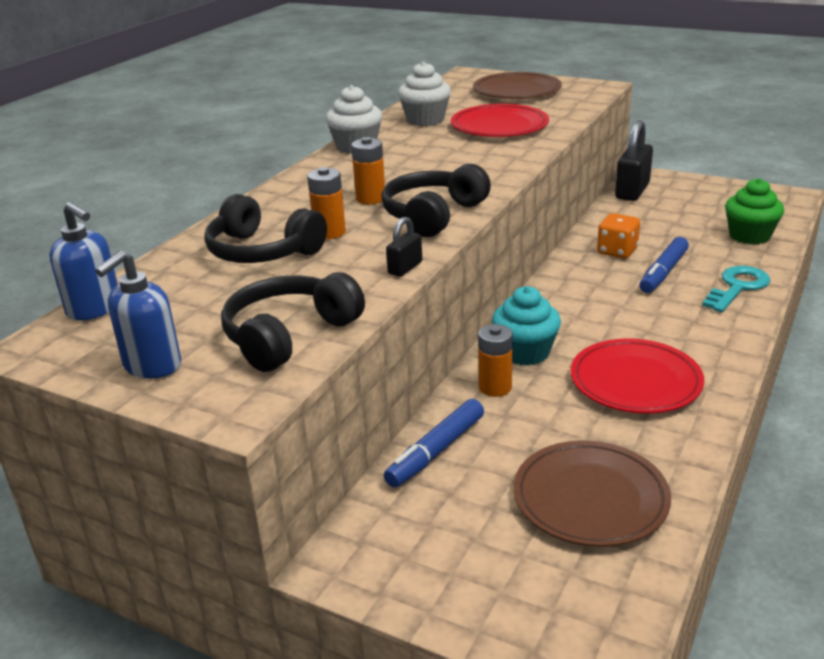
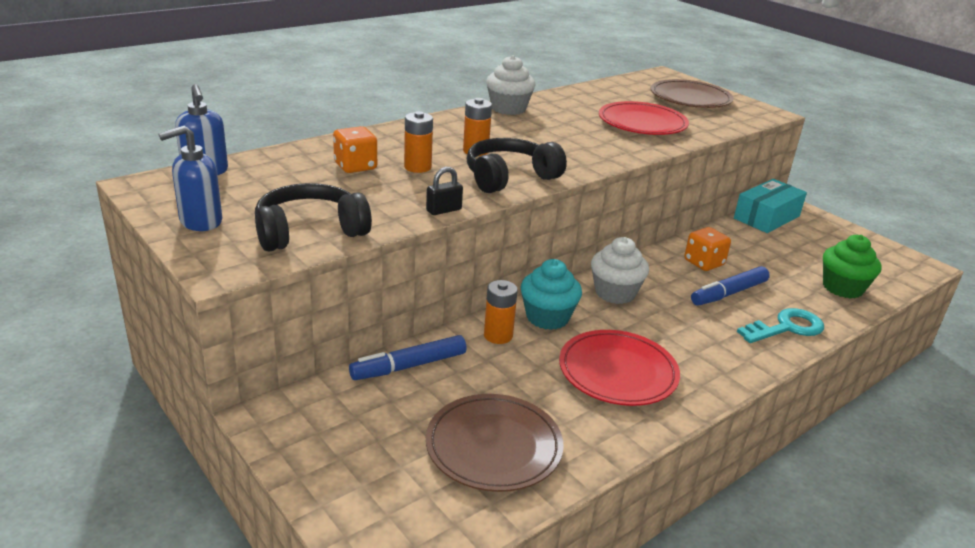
camera: 20 degrees right, 0 degrees up
black headphones [204,194,327,263] -> orange dice [333,126,377,173]
white cupcake [398,61,451,126] -> white cupcake moved to [591,237,649,304]
black padlock [615,120,653,201] -> turquoise box [734,179,807,233]

